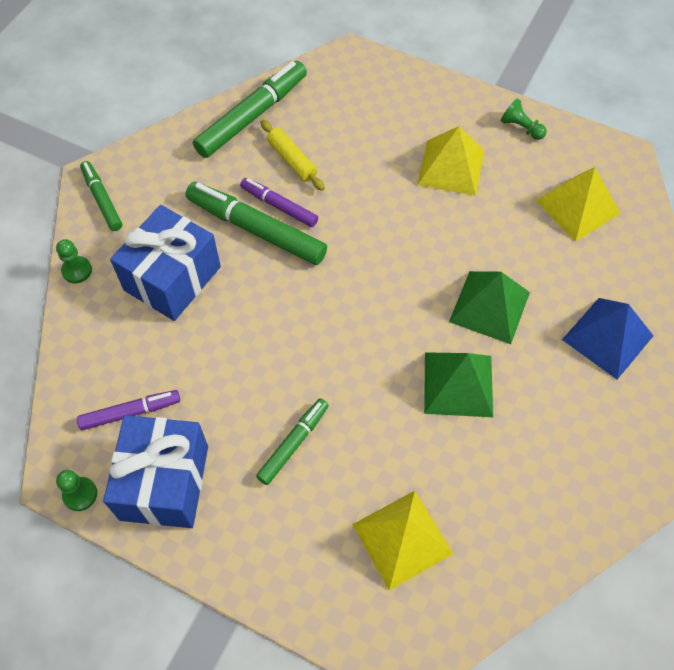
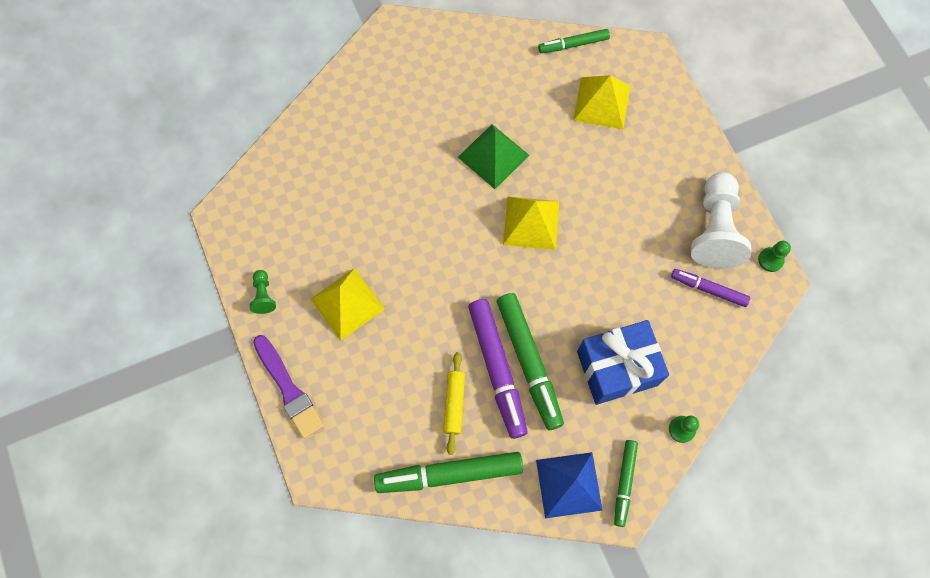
camera: 140 degrees left, 10 degrees up
blue gift [103,415,208,528] -> white pawn [691,172,751,269]
purple marker [240,178,318,227] -> purple marker [468,299,528,439], size x1.74
green marker [256,398,329,485] -> green marker moved to [538,29,610,53]
green pyramid [449,271,530,344] -> none
yellow pyramid [535,167,621,242] -> yellow pyramid moved to [503,197,559,250]
blue pyramid [562,298,653,380] -> blue pyramid moved to [536,452,603,518]
none -> purple brush [253,335,324,439]

